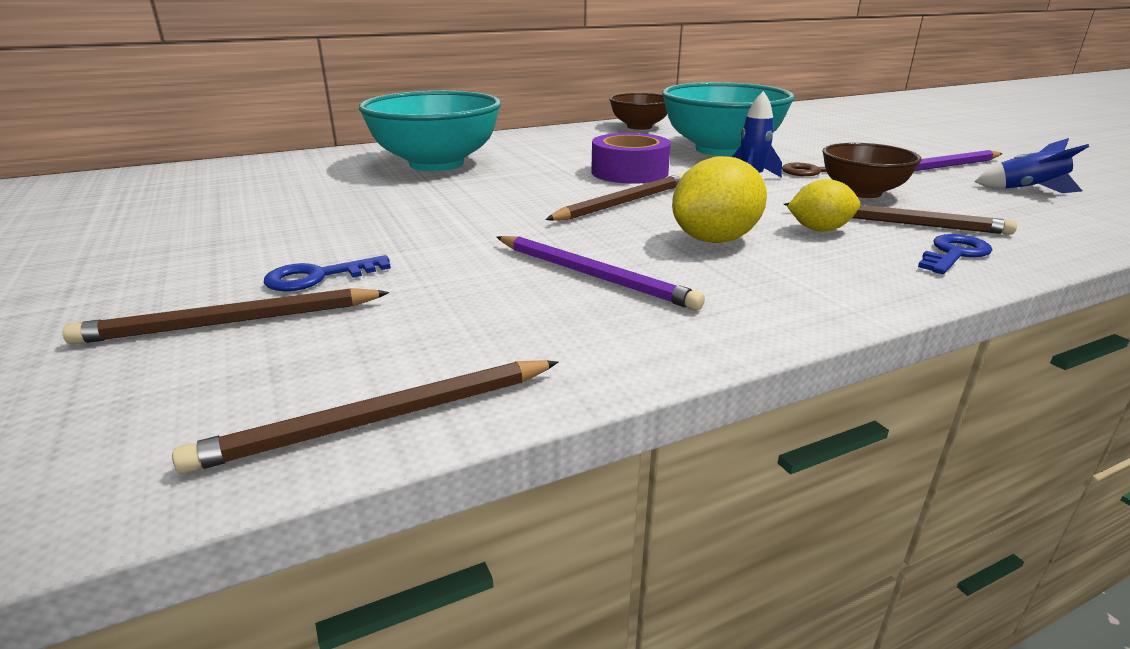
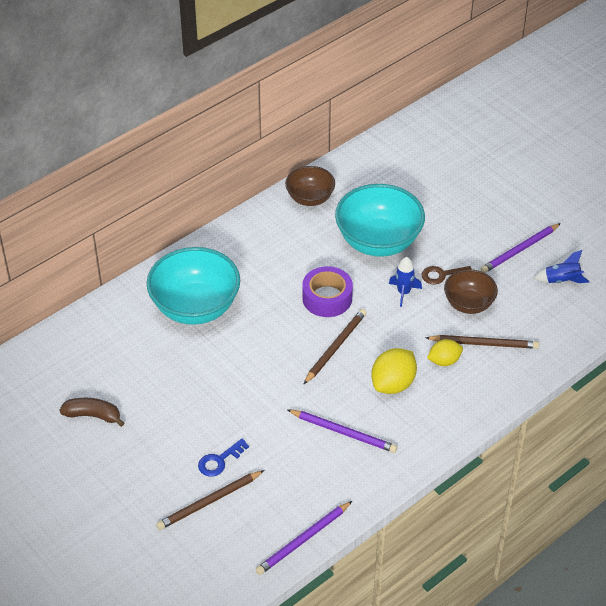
camera: 15 degrees left, 20 degrees up
brown pencil [172,360,559,474] -> purple pencil [255,501,352,575]
blue key [918,234,993,274] -> none
none -> brown banana [59,398,124,427]

